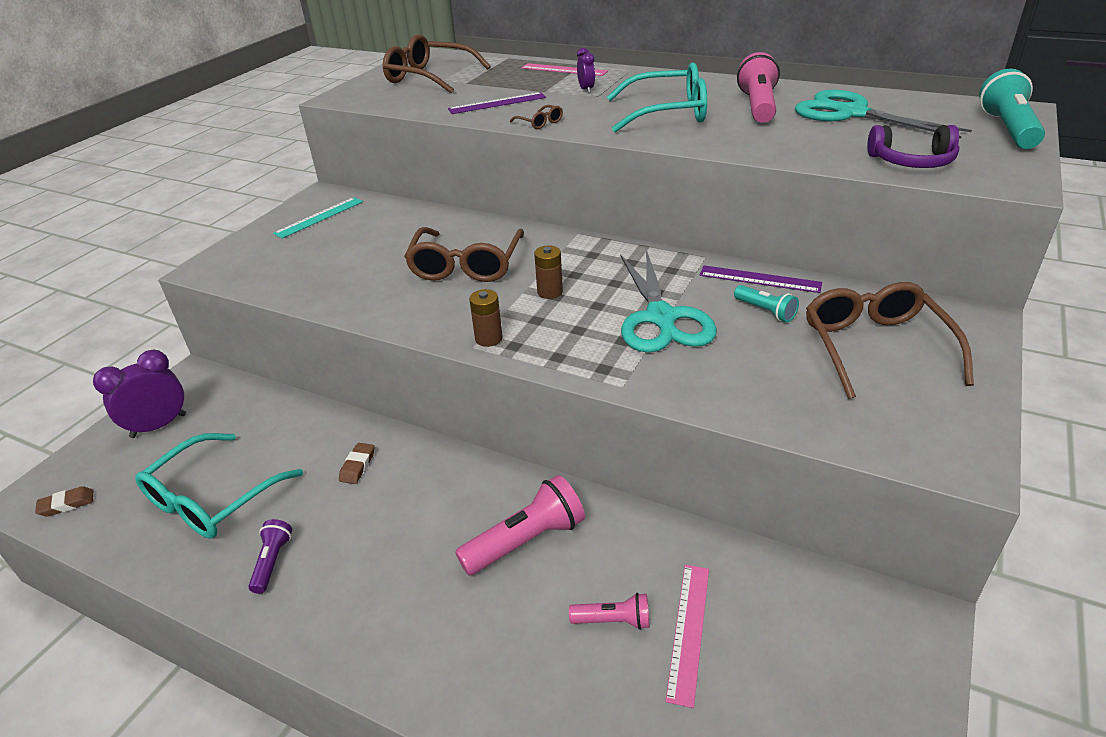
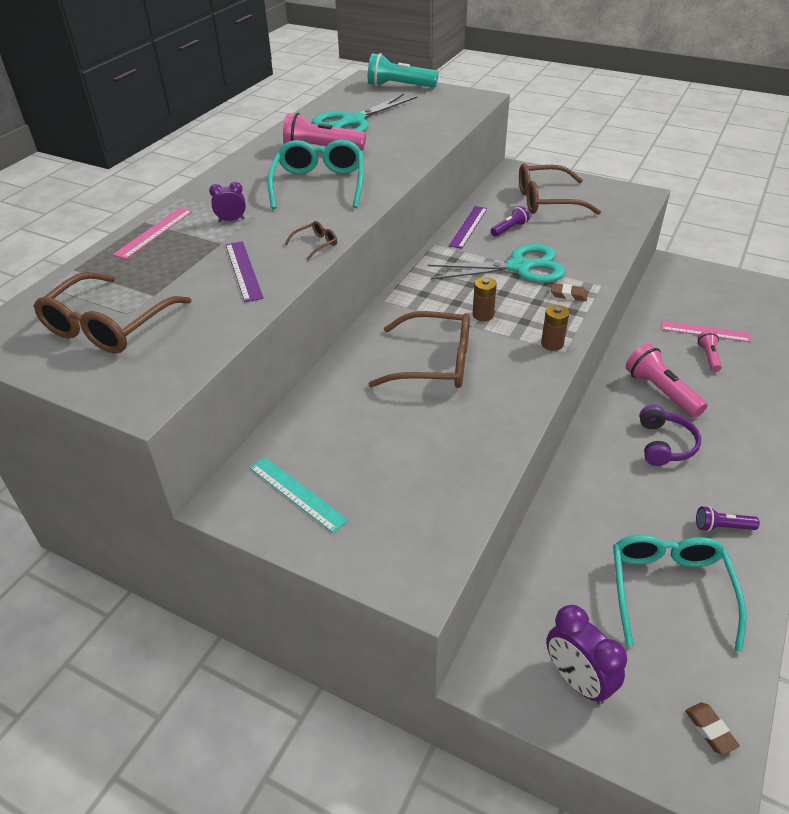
camera: 90 degrees left, 5 degrees up
turquoise glasses [135,433,303,539] -> turquoise glasses turned 120 degrees counterclockwise [613,535,747,652]
brown eraser [339,443,374,484] -> brown eraser moved to [551,283,588,301]
turquoise flashlight [734,285,799,322] -> purple flashlight [491,206,529,237]
purple headphones [867,125,960,168] -> purple headphones moved to [640,405,701,466]

